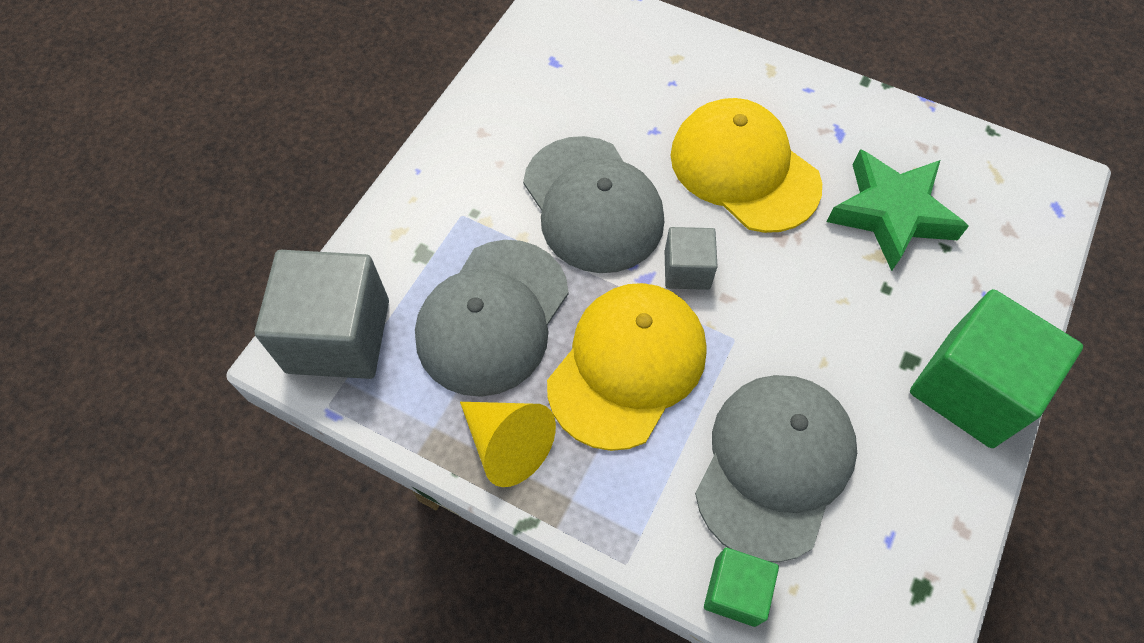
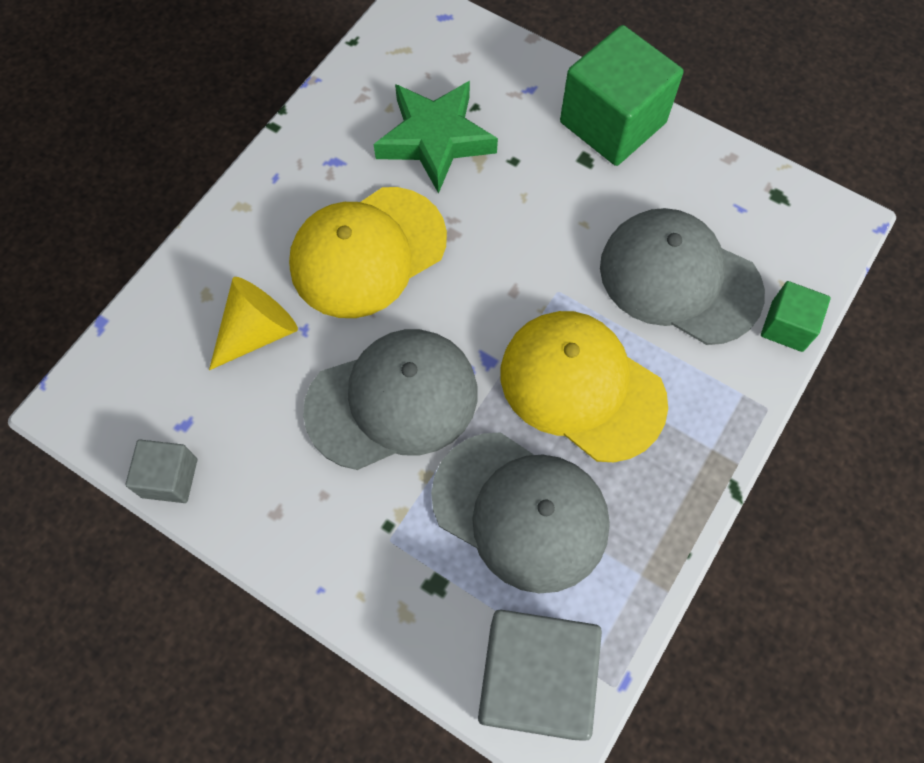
camera: 85 degrees left, 5 degrees up
yellow cone [460,402,556,487] -> yellow cone moved to [209,277,298,370]
grey cube [665,227,718,290] -> grey cube moved to [125,439,197,503]

